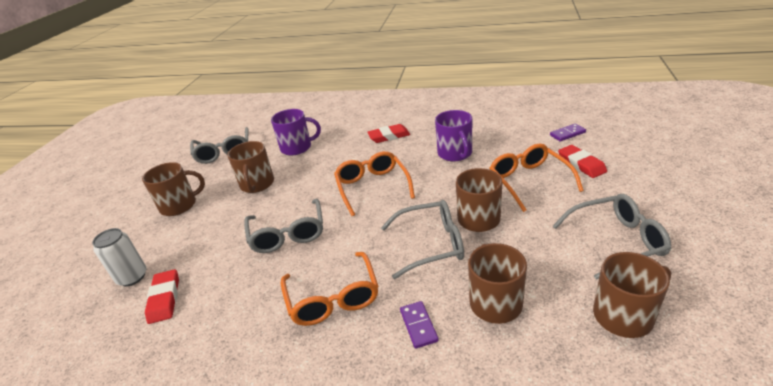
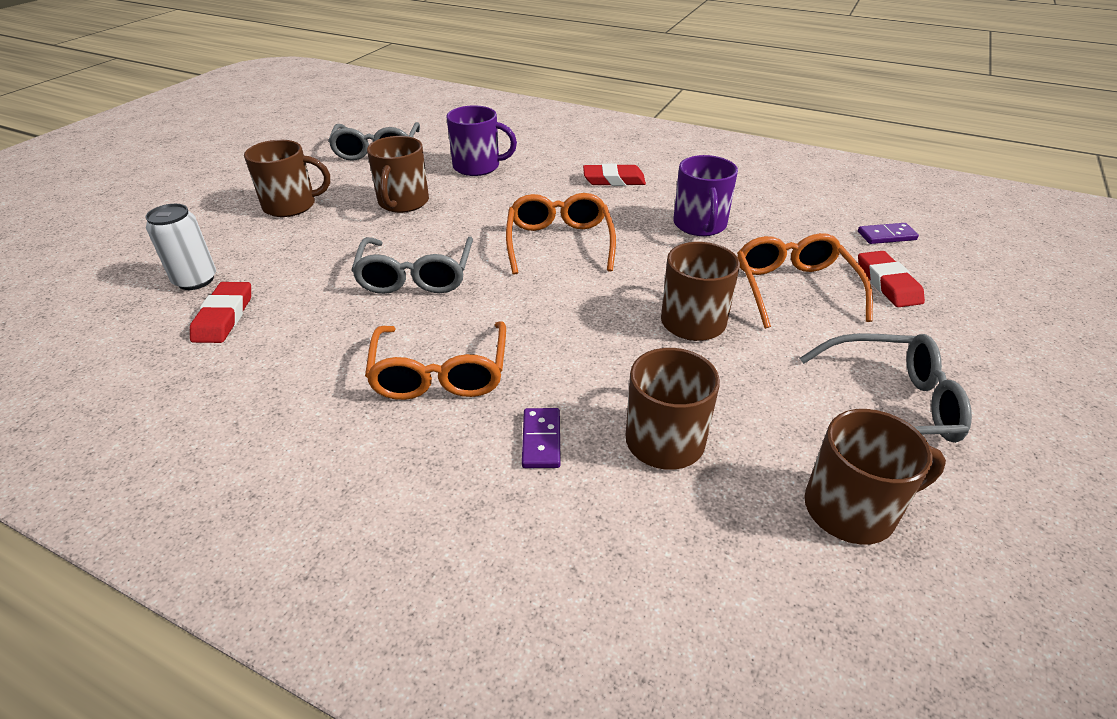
camera: 10 degrees right, 5 degrees up
grey glasses [381,200,464,279] -> none

